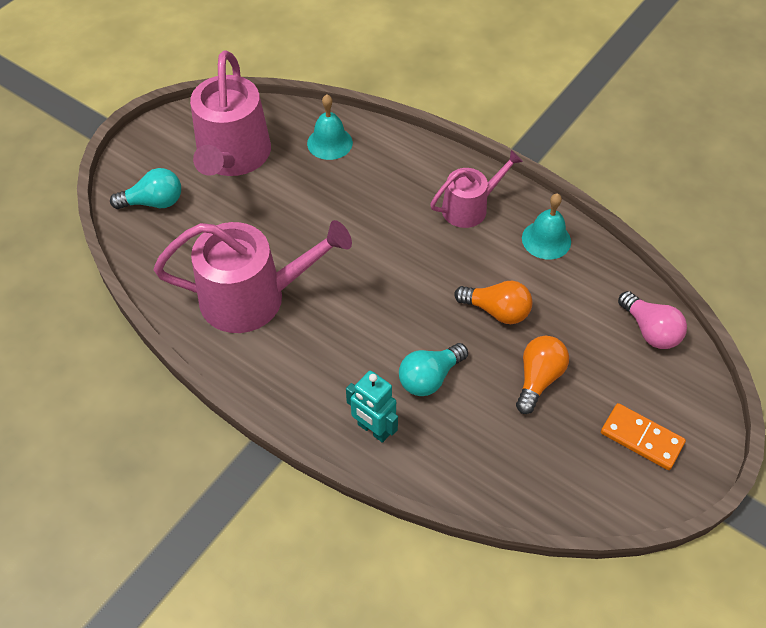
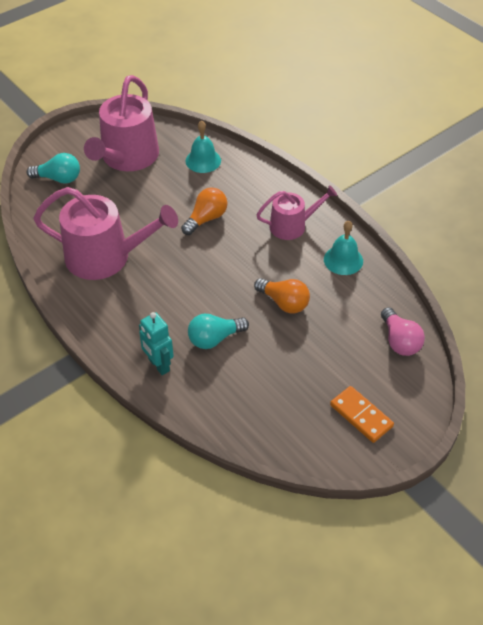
camera: 15 degrees right, 5 degrees down
orange light bulb [516,336,569,414] -> orange light bulb moved to [181,187,227,235]

